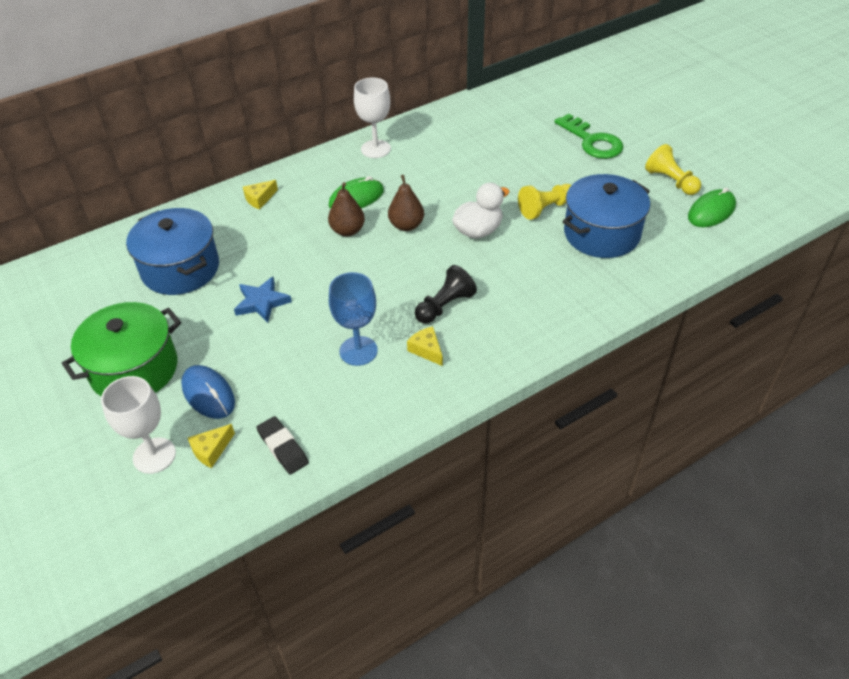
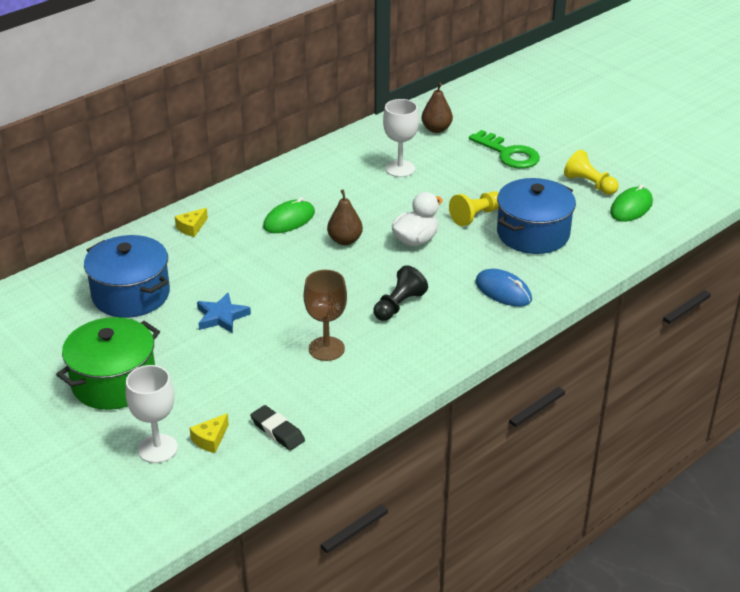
camera: 10 degrees left, 10 degrees down
blue mouse [181,365,235,419] -> blue mouse moved to [476,269,532,307]
brown pear [328,182,365,236] -> brown pear moved to [421,83,453,133]
blue goblet [329,272,378,366] -> brown goblet [304,270,347,361]
white goblet [354,77,391,158] -> white goblet moved to [383,99,419,177]
yellow cheese [407,326,443,366] -> none

